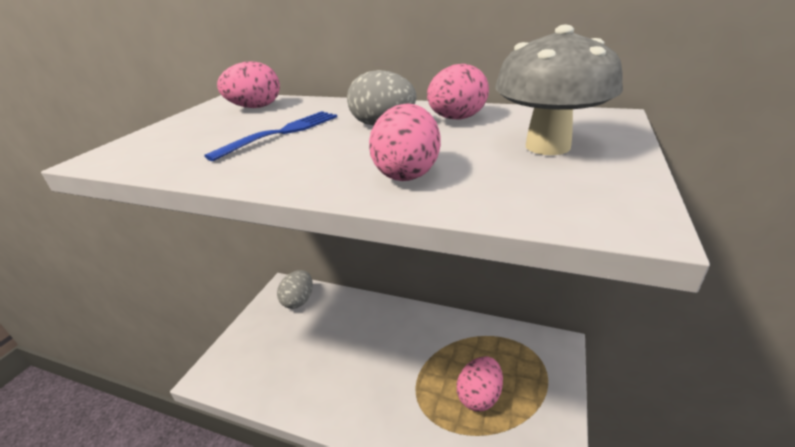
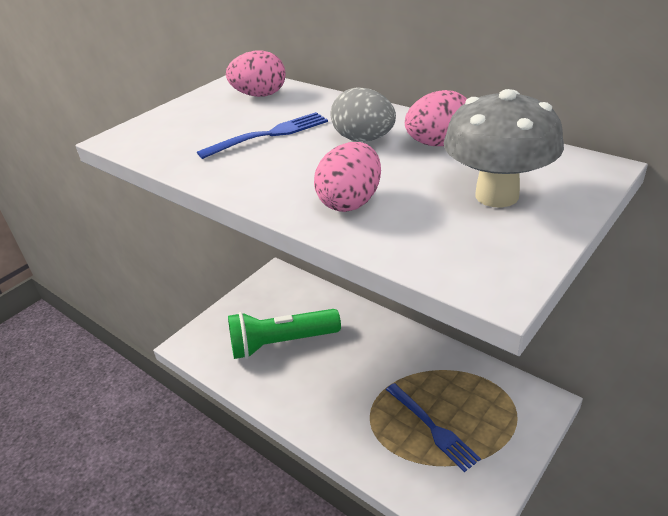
camera: 20 degrees right, 5 degrees up
grey egg [277,270,313,309] -> none
pink egg [457,356,503,412] -> blue fork [386,383,481,472]
none -> green flashlight [228,309,341,359]

